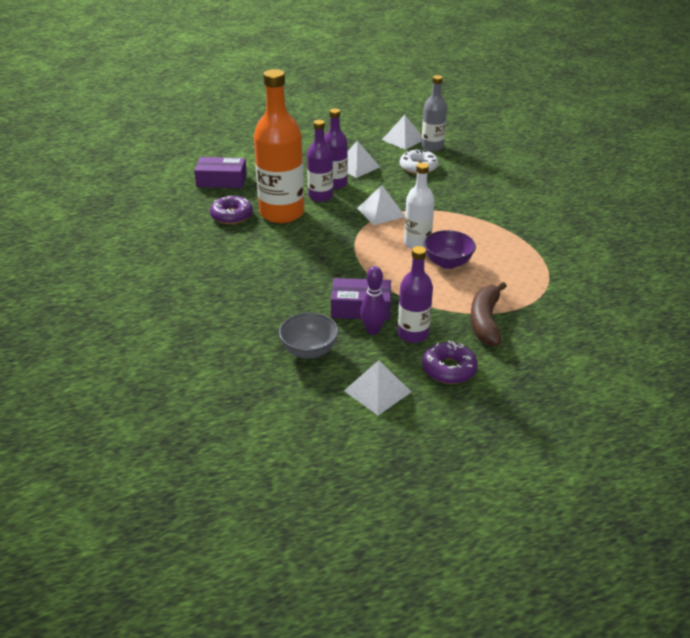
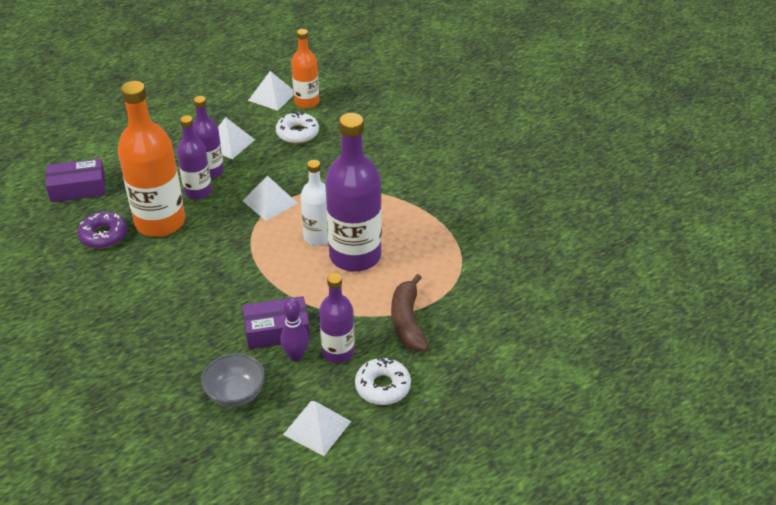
camera: 15 degrees left, 5 degrees up
grey bottle [421,75,447,151] -> orange bottle [291,29,319,109]
purple donut [422,340,478,384] -> white donut [355,357,411,405]
purple bowl [424,230,476,269] -> purple bottle [325,113,382,272]

